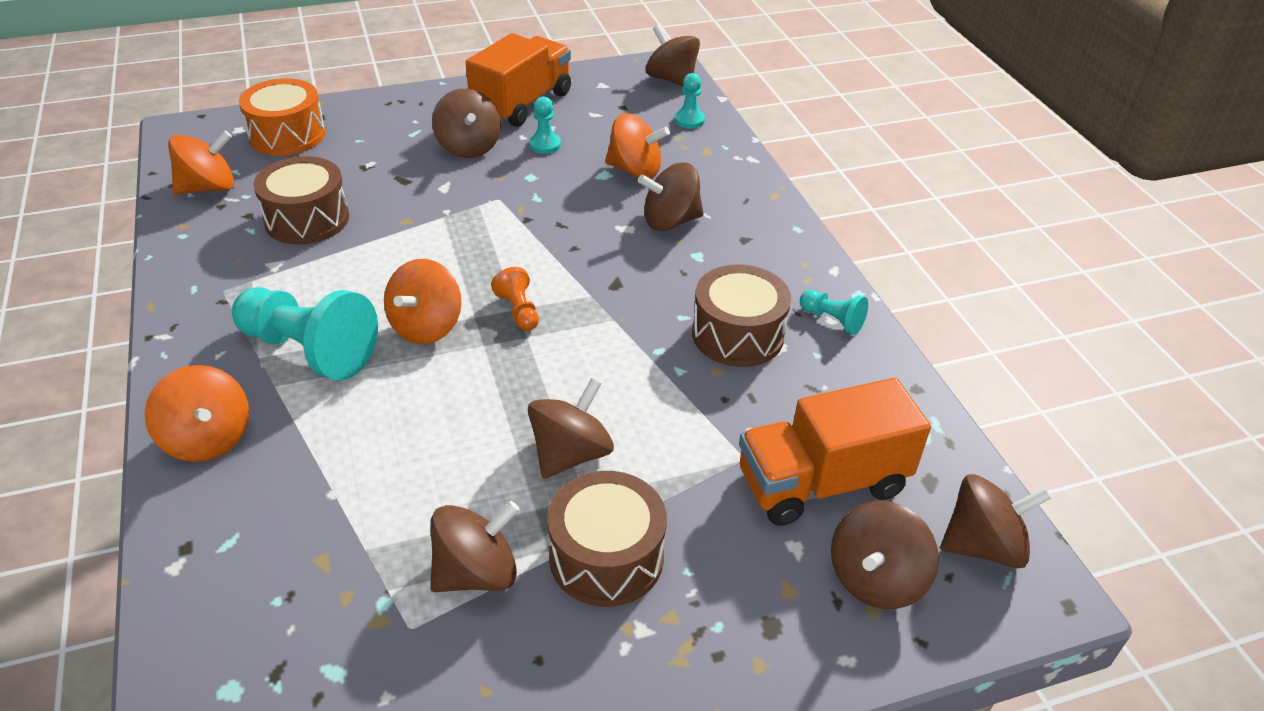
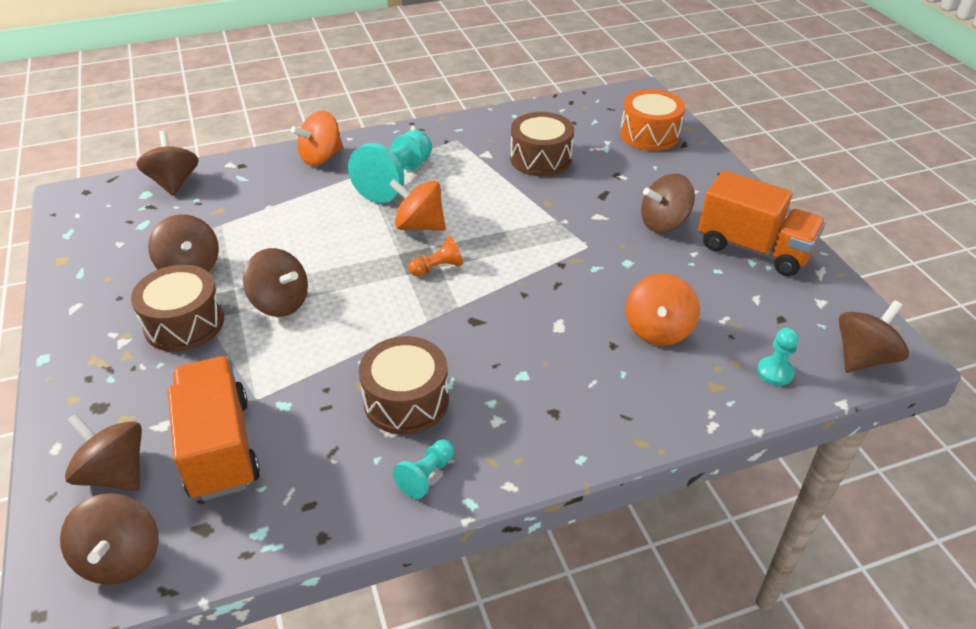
camera: 90 degrees right, 0 degrees up
orange spinning top [168,131,234,194] -> none
turquoise pawn [529,97,561,154] -> none
brown spinning top [638,162,704,231] -> brown spinning top moved to [136,131,199,196]

